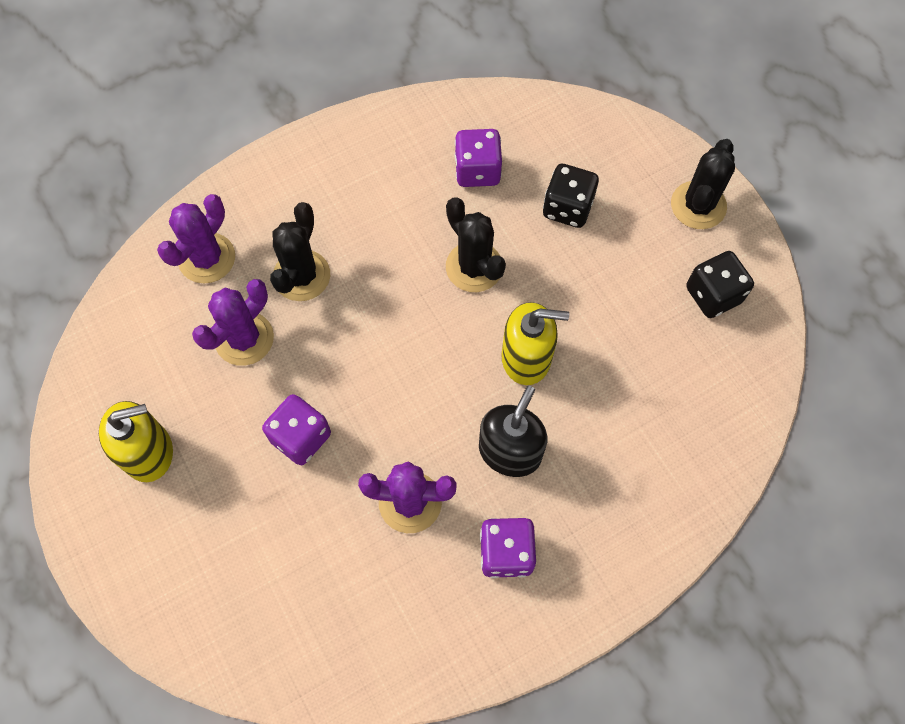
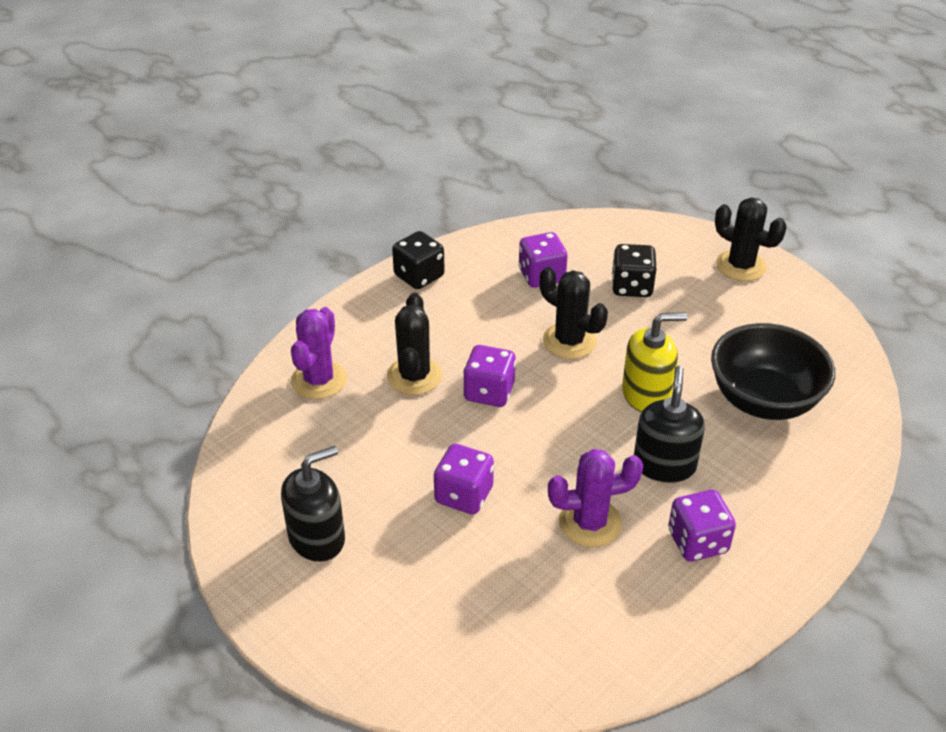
camera: 15 degrees left, 25 degrees down
yellow soap dispenser [99,401,173,482] -> black soap dispenser [281,446,345,562]
purple cactus [192,279,274,366] -> none
black cactus [671,139,735,229] -> black cactus turned 60 degrees counterclockwise [715,197,787,281]
black dice [686,251,754,318] -> black dice moved to [392,231,445,289]
none -> purple dice [463,345,516,407]
none -> black bowl [711,323,835,420]

